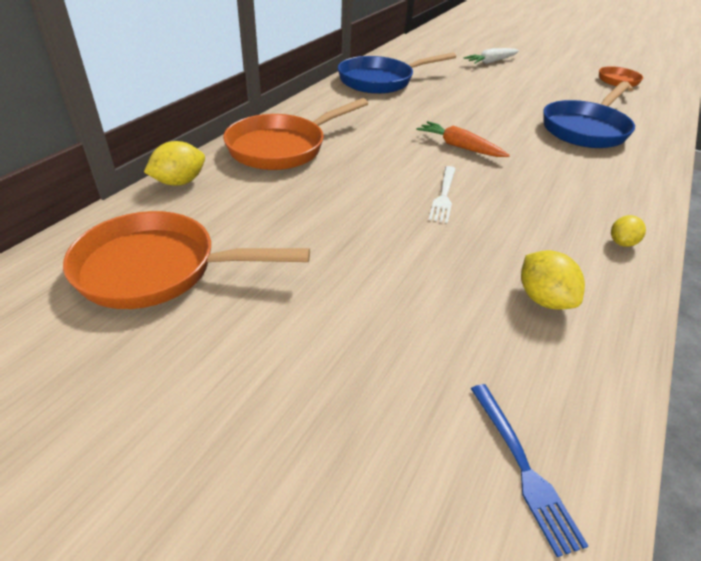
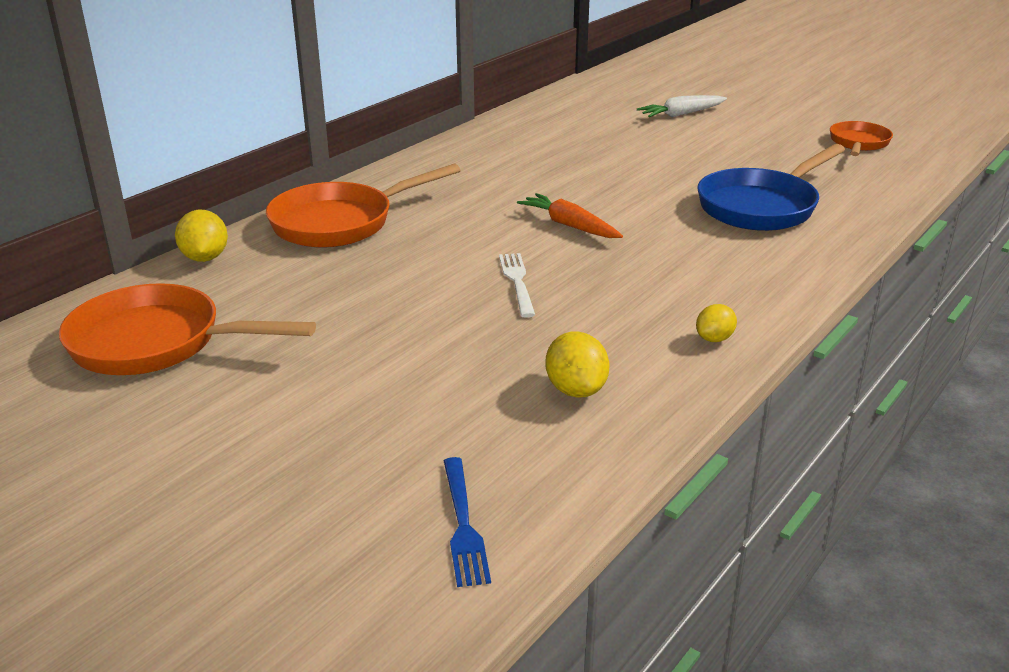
camera: 10 degrees right, 10 degrees down
yellow lemon [144,141,205,186] -> yellow lemon turned 75 degrees counterclockwise [175,210,228,262]
blue pan [338,53,456,94] -> none
white fork [429,166,456,223] -> white fork turned 150 degrees clockwise [499,253,535,318]

